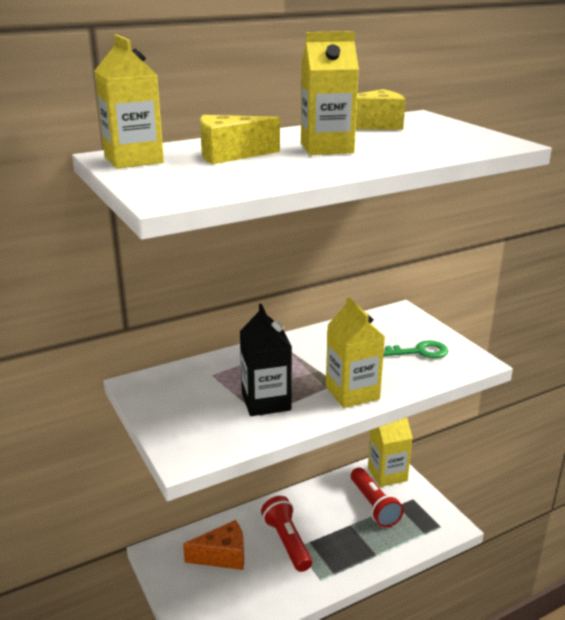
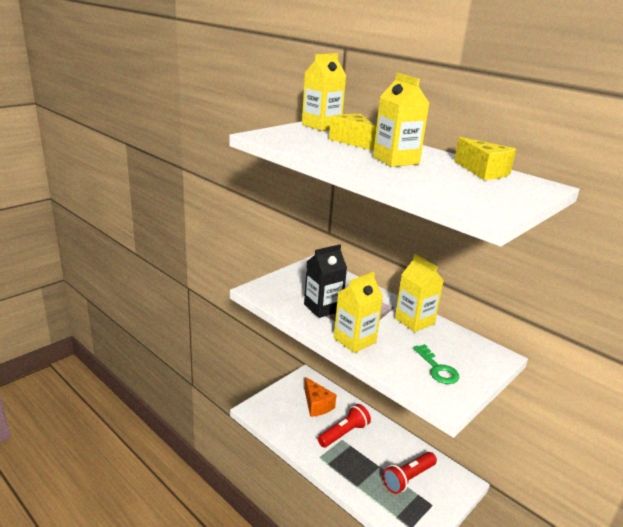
camera: 70 degrees right, 0 degrees up
yellow carton [368,417,412,487] -> yellow carton moved to [395,254,444,332]

